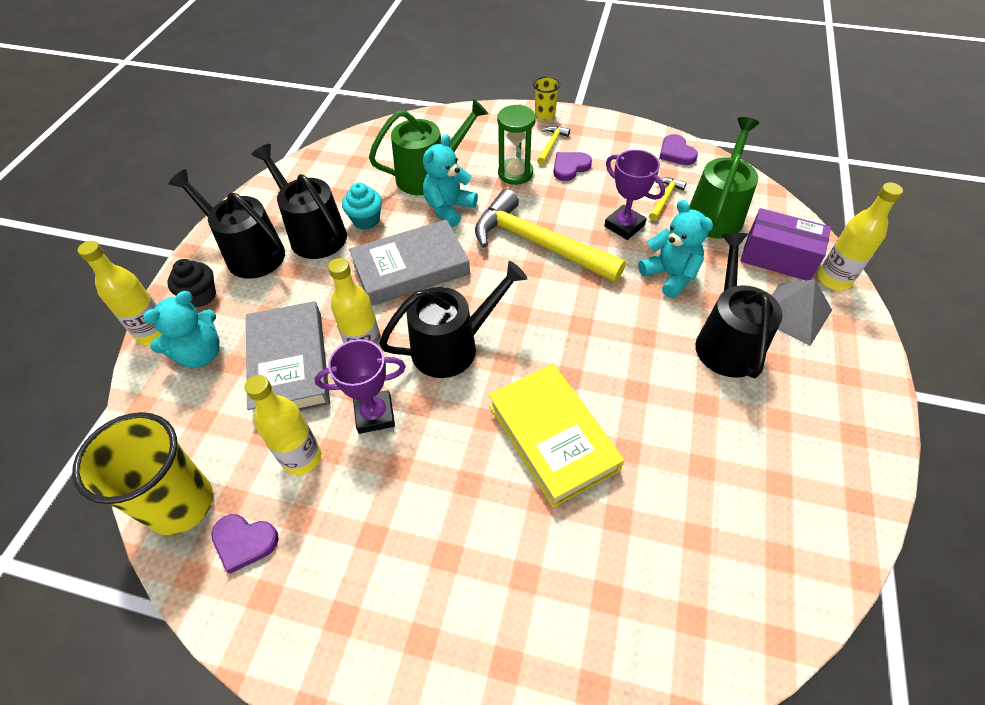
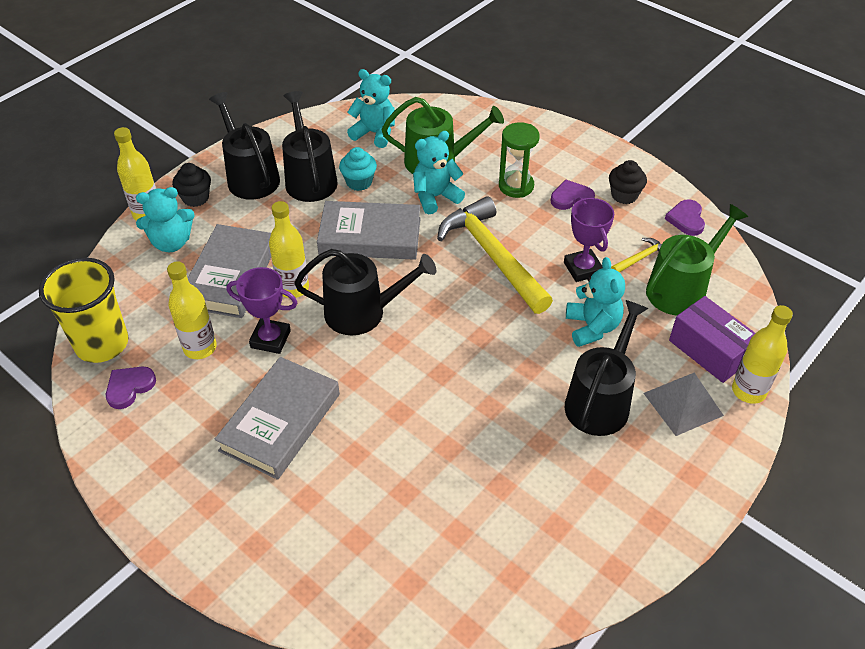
camera: 25 degrees right, 5 degrees down
purple heart [211,514,279,574] -> purple heart turned 90 degrees clockwise [106,367,156,409]
yellow book [489,364,624,508] -> none
yellow cup [533,76,560,120] -> none
yellow hammer [537,126,570,165] -> none
none -> grey book [214,357,340,480]
none -> turquoise teddy bear [347,69,395,148]
none -> black cupcake [609,160,647,204]

